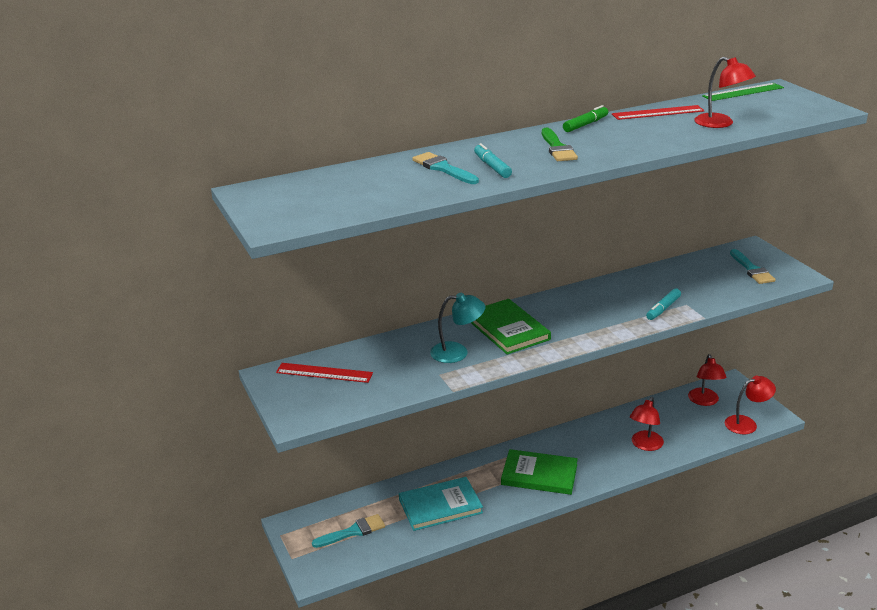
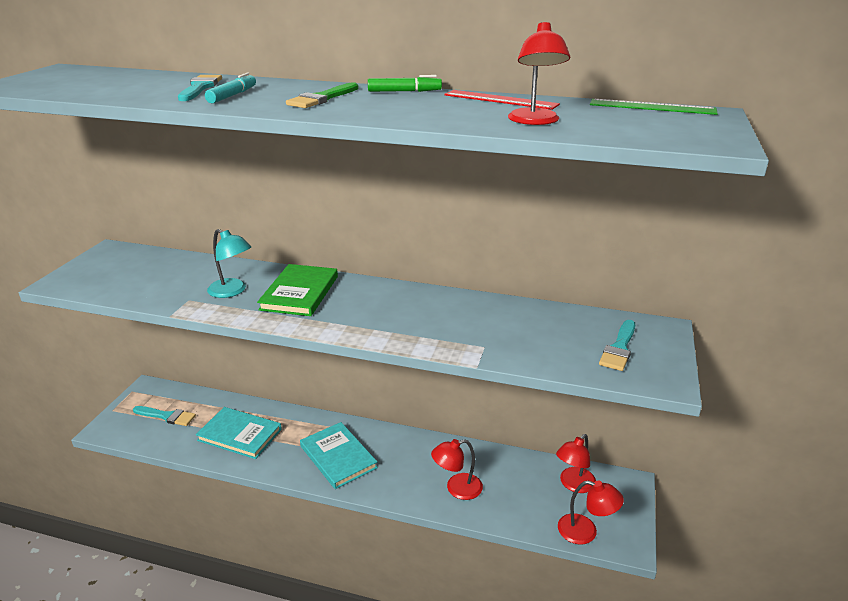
camera: 40 degrees right, 0 degrees up
red ruler [276,363,373,383] -> none
green book [501,449,578,495] -> turquoise book [300,422,378,489]
turquoise marker [646,288,681,320] -> none

